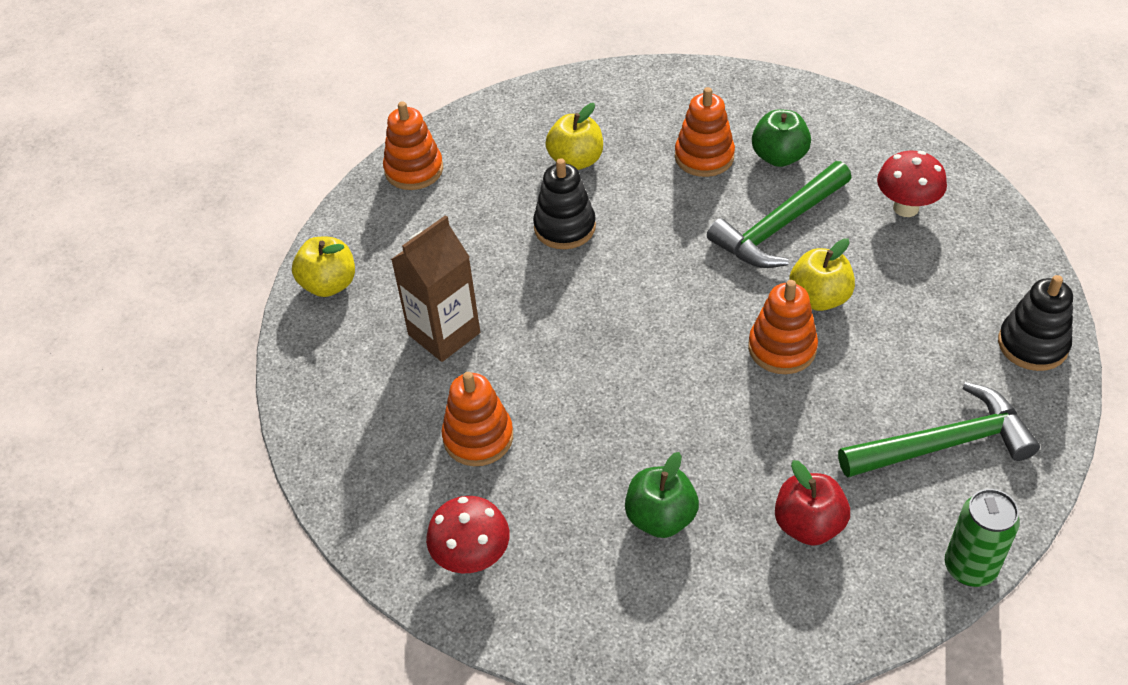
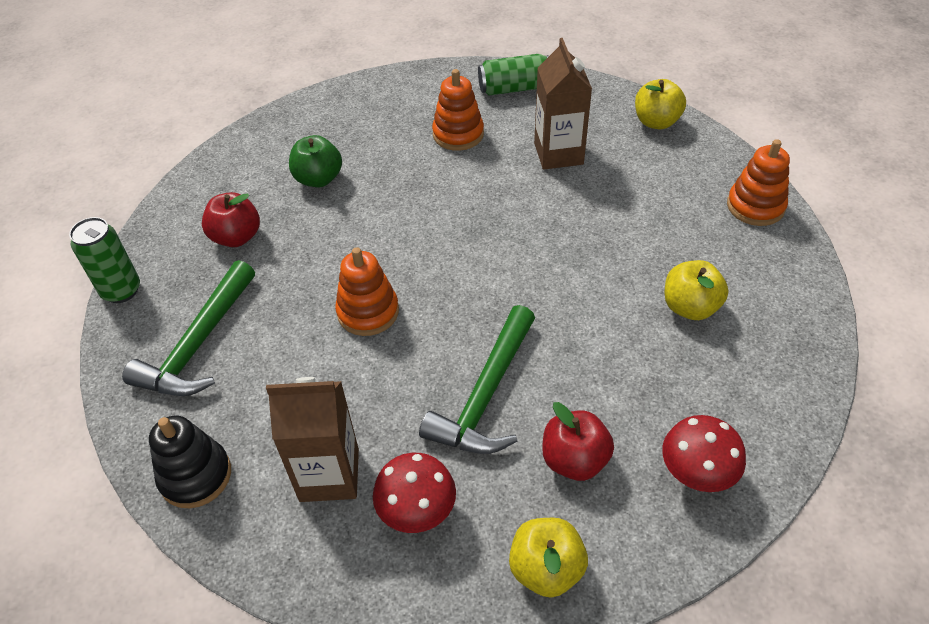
camera: 125 degrees right, 0 degrees up
red mushroom [426,496,510,573] -> red mushroom moved to [662,415,746,492]
black stacking toy [533,158,596,249] -> none
orange stacking toy [675,87,735,177] -> none
green hammer [707,161,852,268] -> green hammer turned 150 degrees counterclockwise [419,305,535,454]
green apple [752,109,811,167] -> red apple [542,402,614,481]
yellow apple [789,238,855,311] -> yellow apple moved to [509,518,588,598]
none -> brown carton [266,377,359,502]
none -> green can [478,54,549,96]

